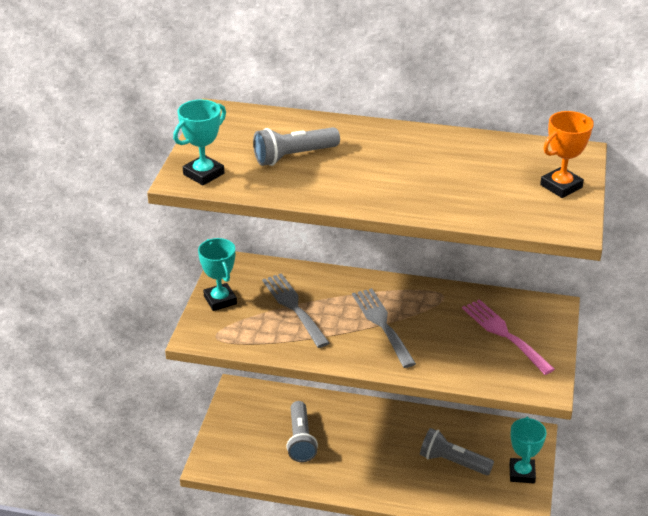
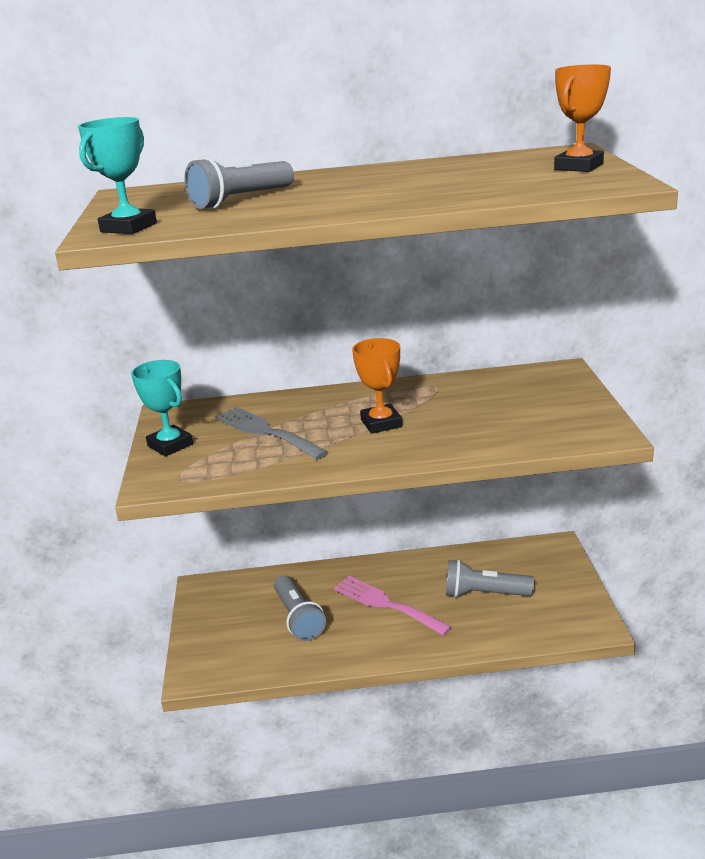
camera: 15 degrees left, 10 degrees down
grey fork [352,288,416,368] -> orange trophy [352,338,402,434]
pink fork [462,299,555,375] -> pink fork moved to [334,576,452,636]
turquoise trophy [509,416,547,483] -> none

